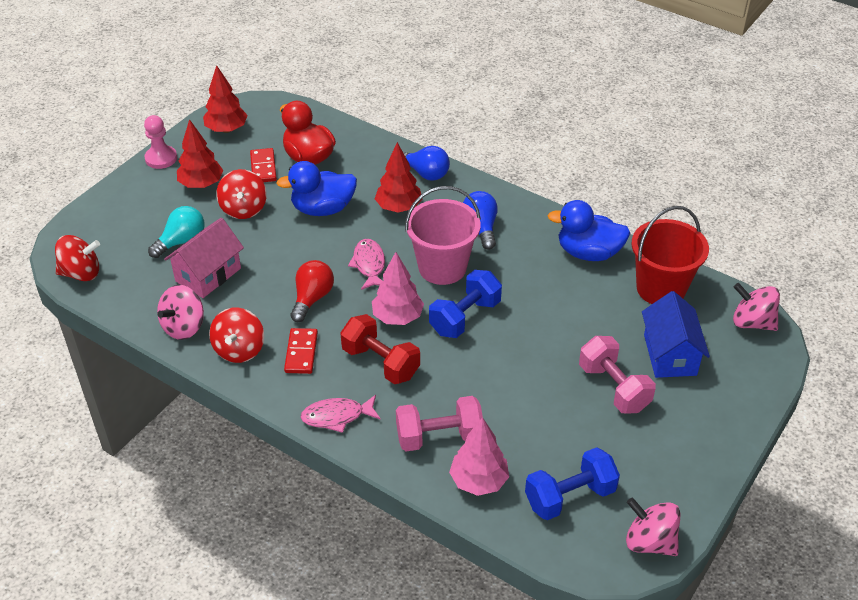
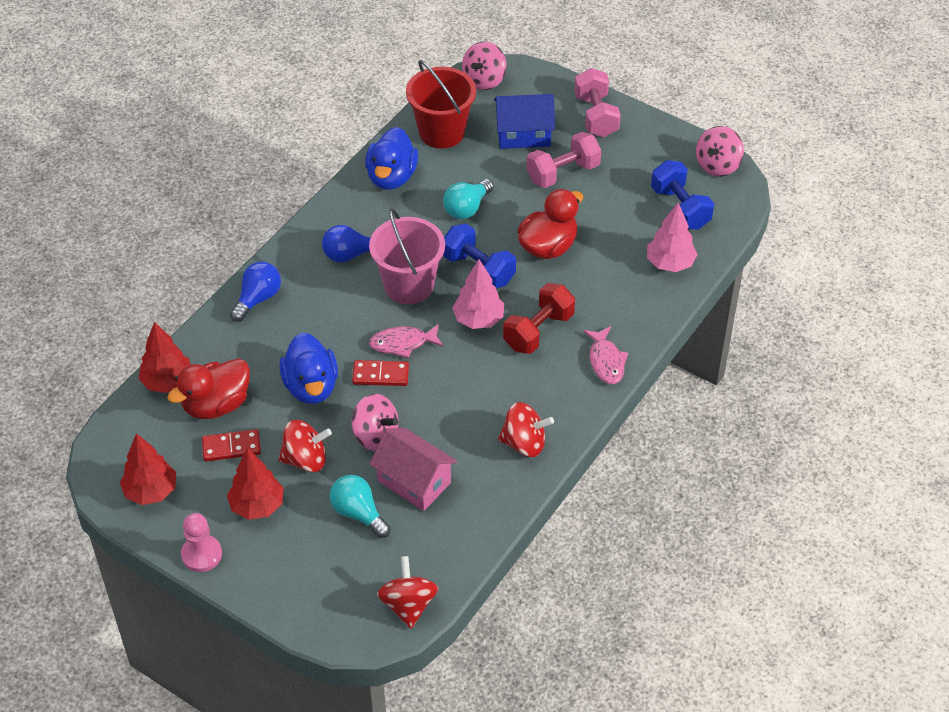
camera: 90 degrees left, 5 degrees up
pink spinning top [157,285,204,340] -> pink spinning top moved to [352,394,399,451]
red domino [284,328,318,374] -> red domino moved to [352,360,409,386]
red light bulb [290,260,334,322] -> none
red tree [375,142,422,212] -> red tree moved to [139,322,191,393]
pink dumbbell [396,396,483,451] -> pink dumbbell moved to [574,68,621,137]
none -> turquoise light bulb [443,179,494,219]
none -> red duck [518,189,583,259]

